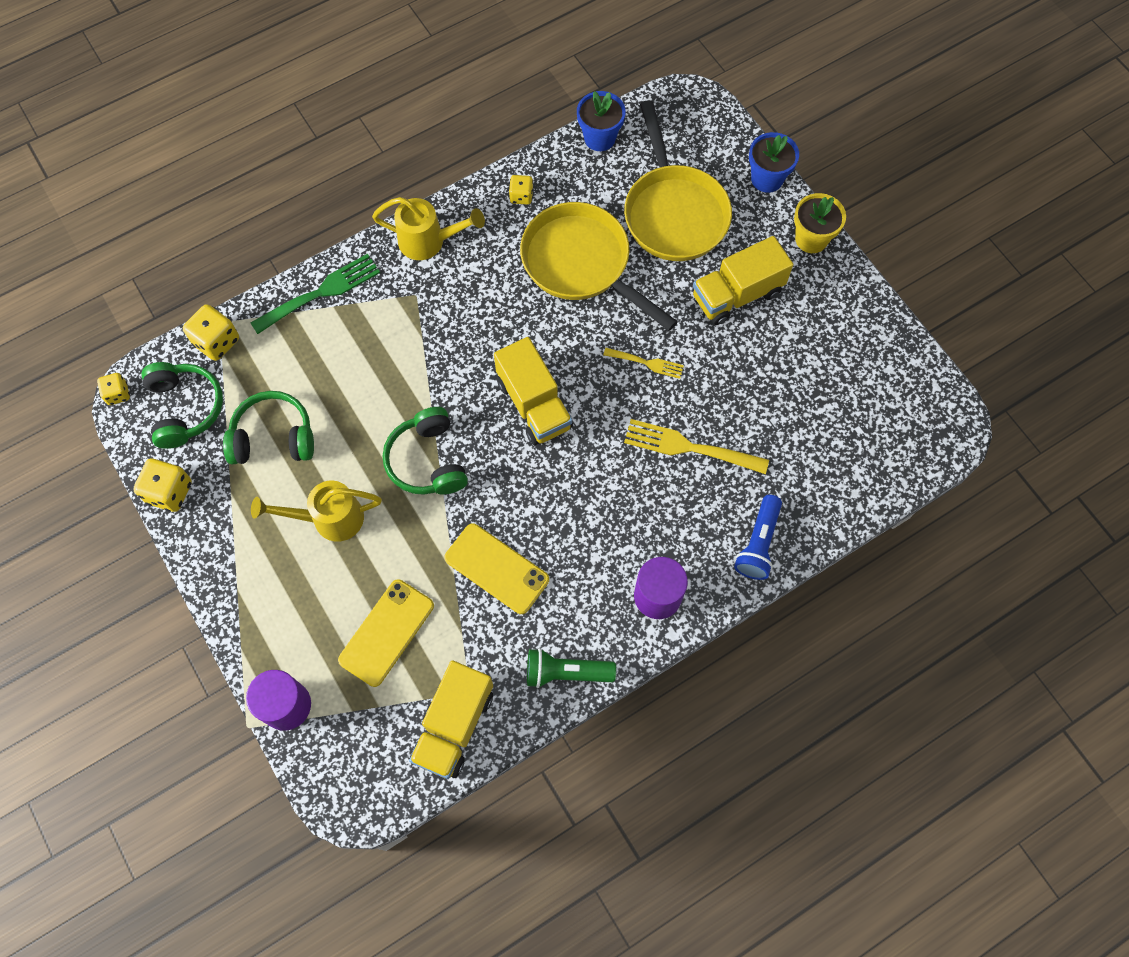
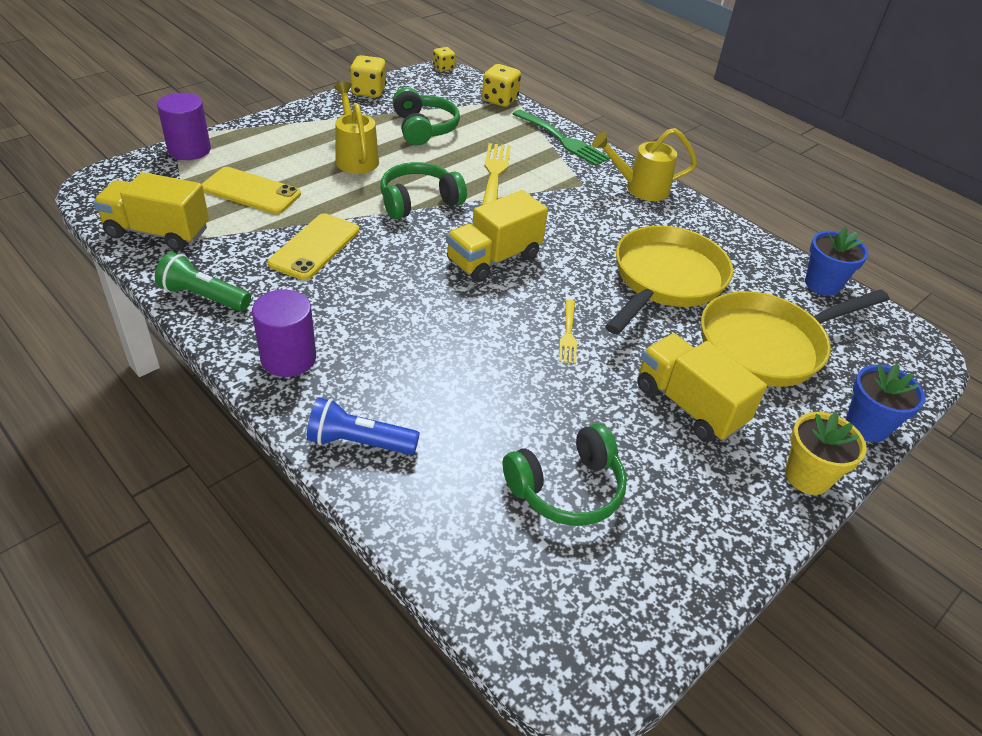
camera: 75 degrees right, 25 degrees down
green headphones [141,362,223,449] -> green headphones moved to [503,423,627,526]
yellow watering can [372,197,485,260] -> yellow watering can turned 90 degrees clockwise [592,128,697,201]
yellow dice [509,175,533,205] -> none
green flashlight [527,648,616,688] -> green flashlight turned 60 degrees counterclockwise [155,252,251,311]
yellow fork [624,419,769,474] -> yellow fork moved to [482,143,511,205]

